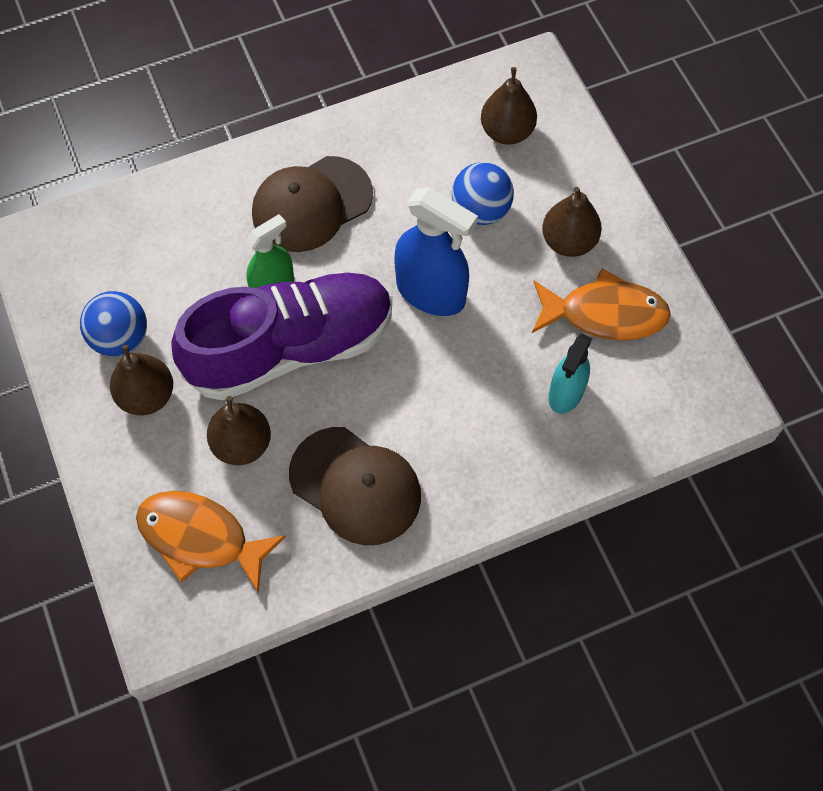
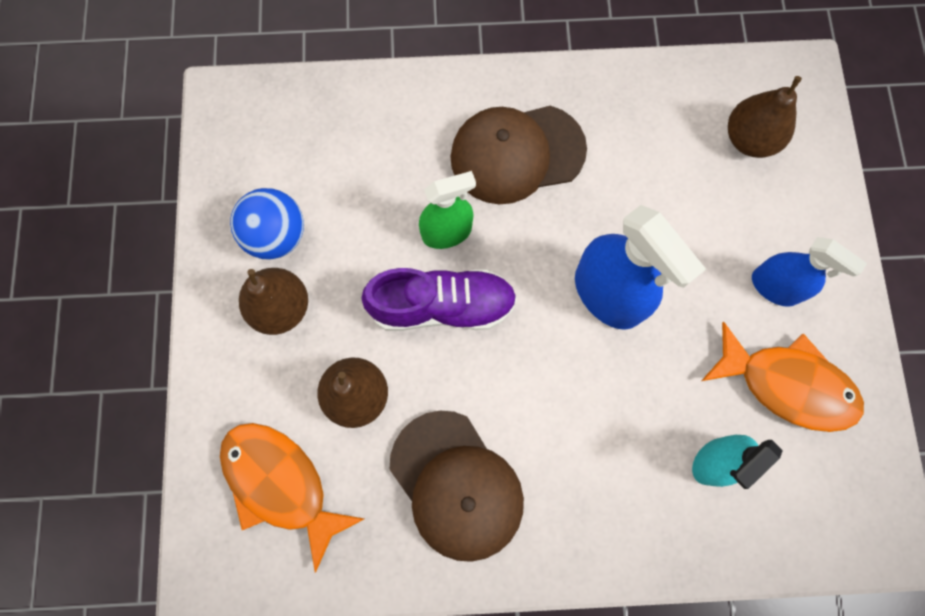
camera: 20 degrees right, 10 degrees up
purple shoe [171,272,392,400] -> purple shoe [361,268,517,331], size x0.62
blue ball [452,162,514,225] -> none
brown pear [542,187,602,257] -> blue spray bottle [752,237,867,307]

